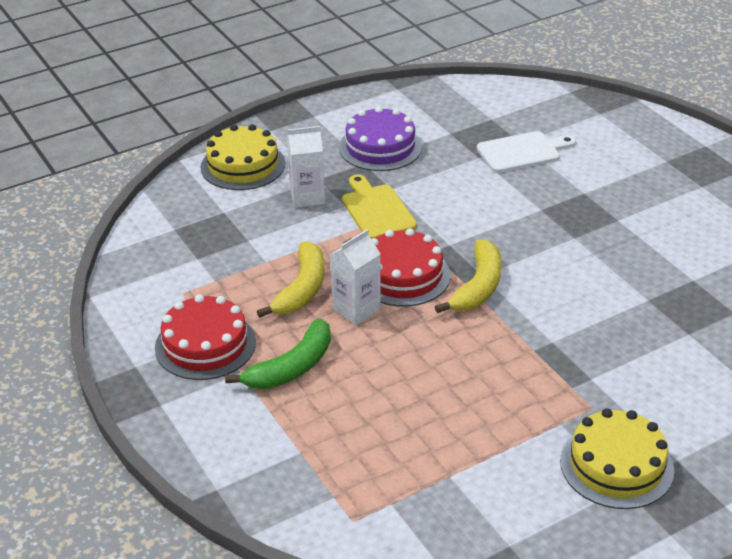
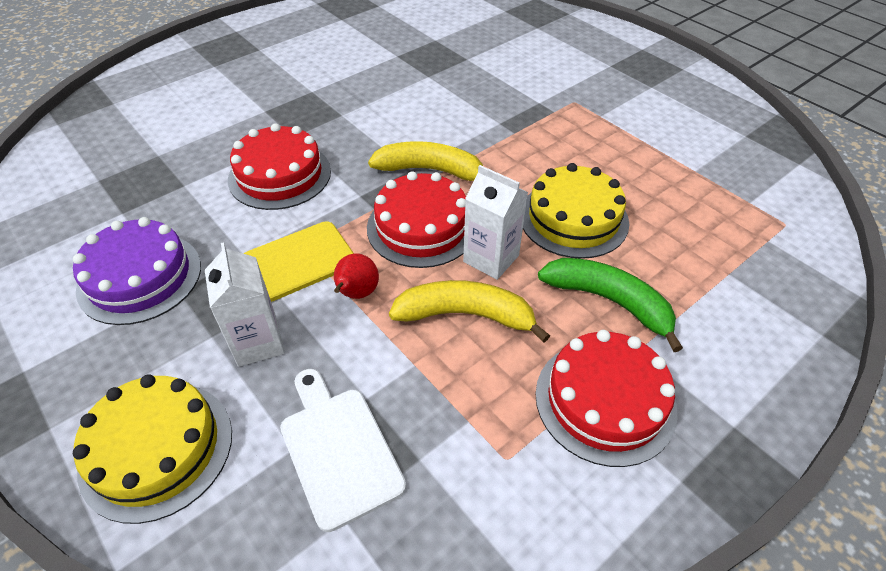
camera: 100 degrees left, 10 degrees up
white cutting board [477,131,576,173] -> white cutting board moved to [280,369,406,532]
yellow cake [560,408,674,509] -> yellow cake moved to [523,163,629,259]
none -> red cake [228,123,331,210]
none -> red pear [334,253,379,299]

